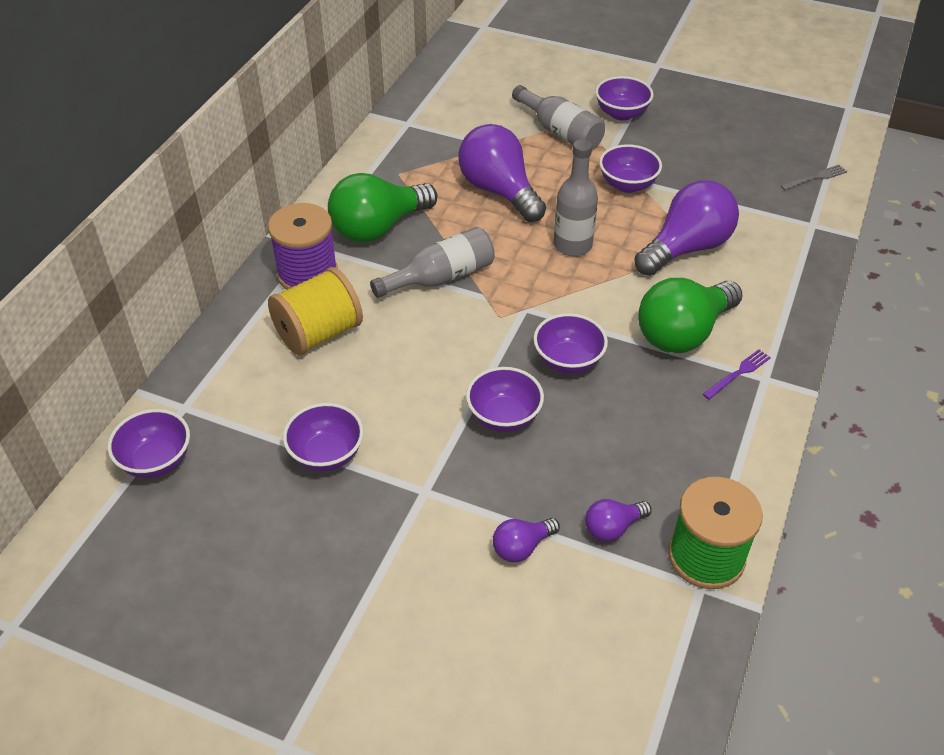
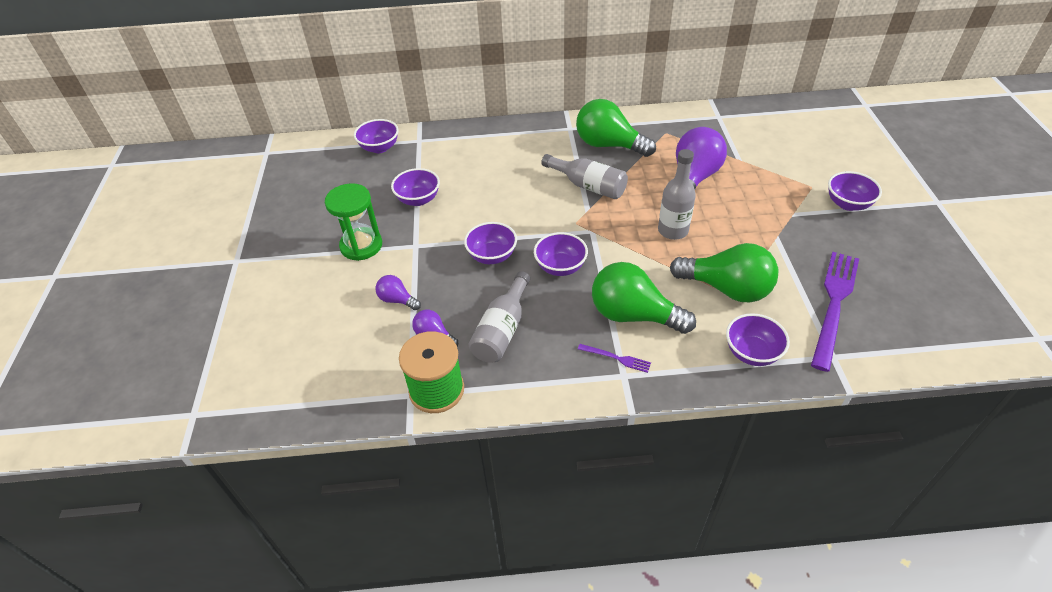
camera: 65 degrees right, 0 degrees up
purple spool [268,203,338,290] -> none
yellow spool [268,267,363,355] -> none
grey bottle [512,85,605,150] -> grey bottle moved to [469,271,530,363]
purple bowl [599,144,662,193] -> purple bowl moved to [726,313,790,366]
purple light bulb [634,180,739,276] -> green light bulb [670,243,778,302]
grey fork [781,165,847,190] -> none
none -> green hourglass [325,183,382,261]
none -> purple fork [811,252,859,372]

